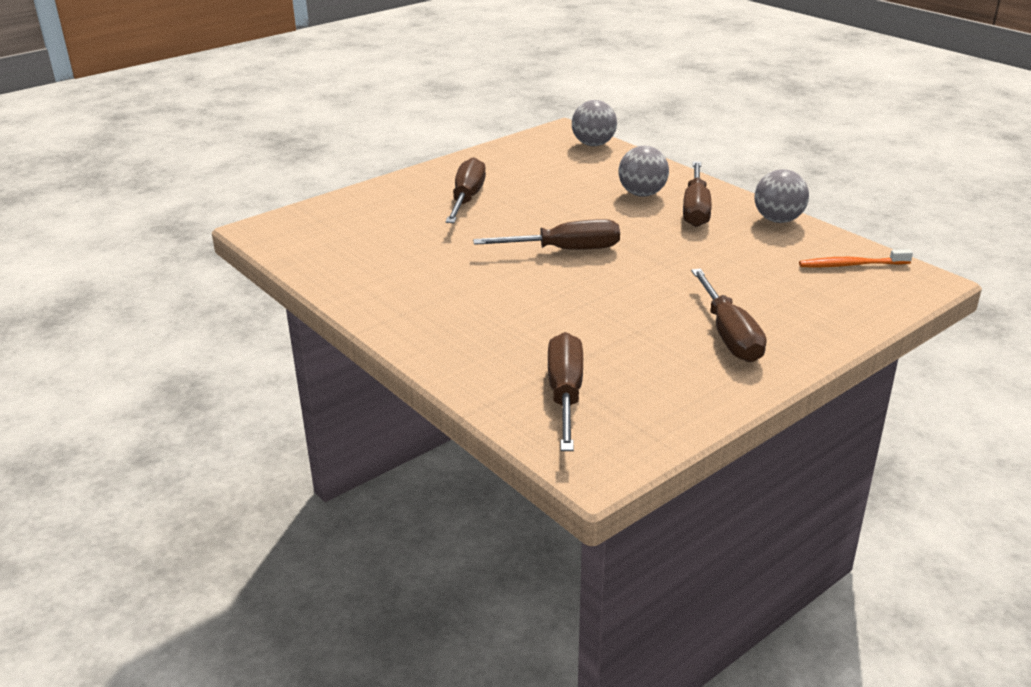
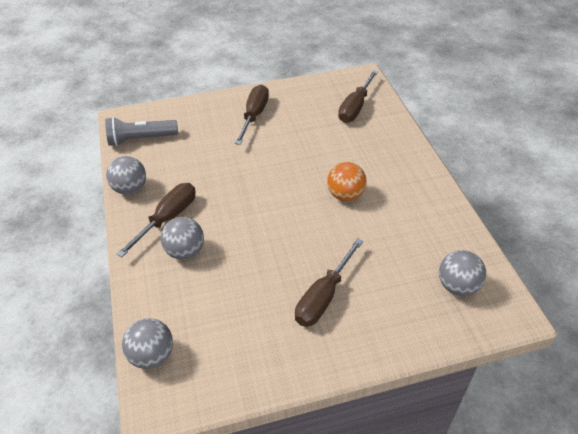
camera: 155 degrees left, 15 degrees up
brown screwdriver [473,219,620,250] -> none
orange toothbrush [799,249,913,268] -> grey flashlight [105,117,178,146]
none -> orange ball [327,162,367,201]
none -> grey ball [439,250,486,296]

